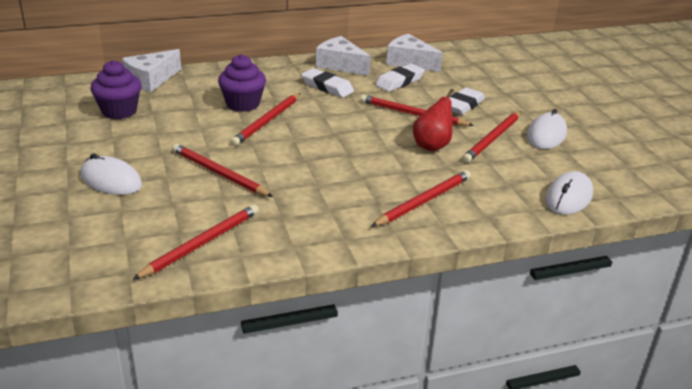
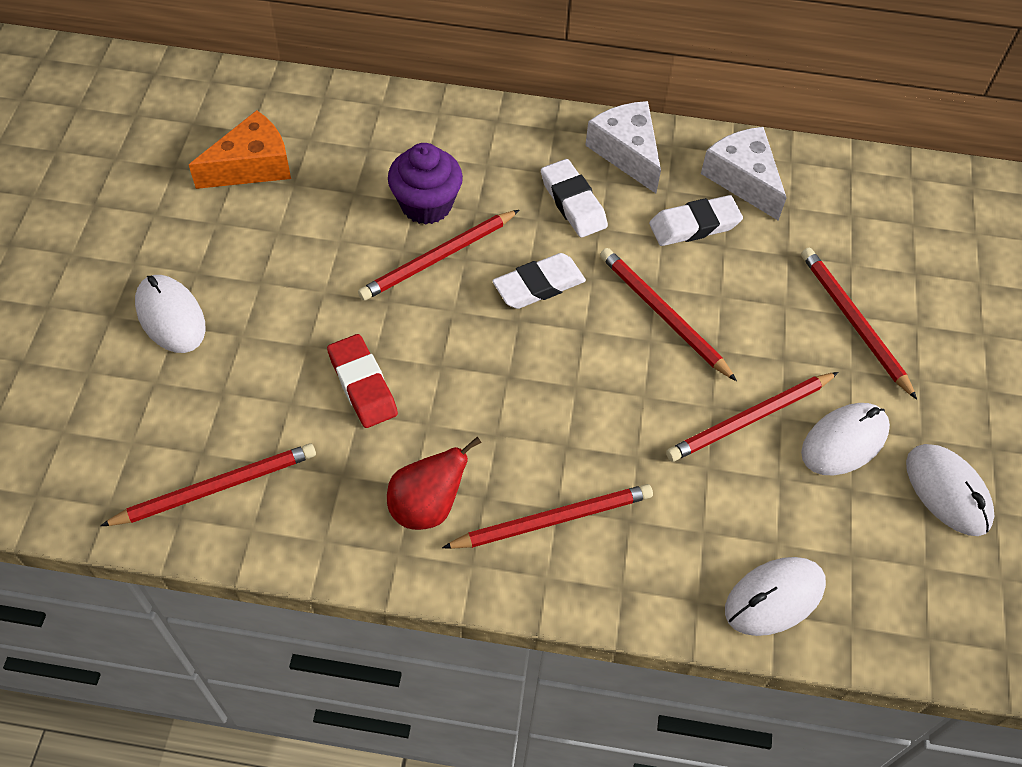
camera: 25 degrees right, 25 degrees up
purple cupcake [91,60,141,119] -> orange cheese [189,110,291,189]
white cheese [122,49,181,92] -> none
red pencil [172,143,273,197] -> red pencil moved to [801,248,917,400]
red pear [413,89,454,151] -> red pear moved to [387,436,482,530]
white eraser [449,87,485,115] -> white eraser moved to [492,253,586,309]
none -> red eraser [327,334,398,428]
none -> white mouse [906,444,994,536]

